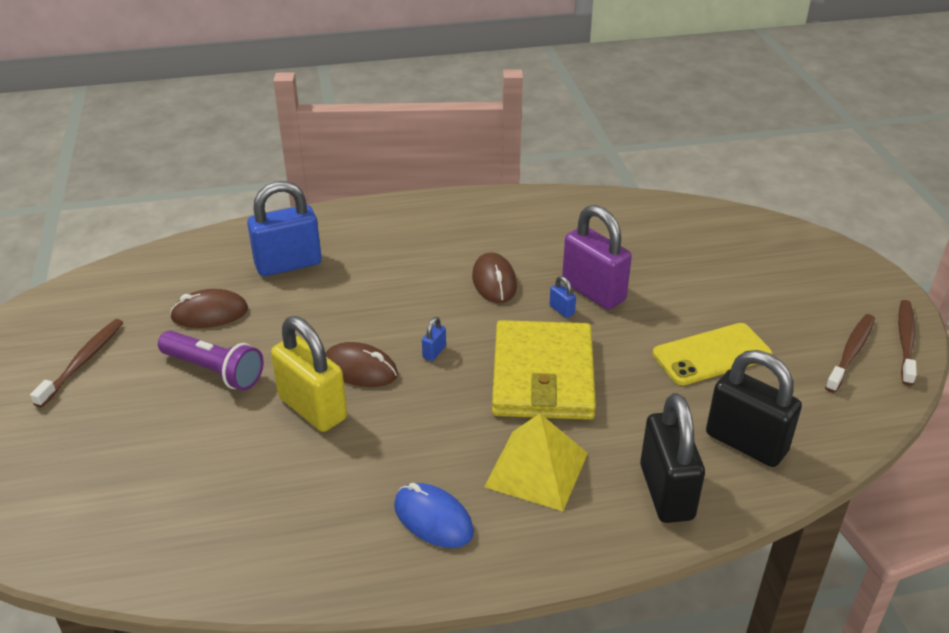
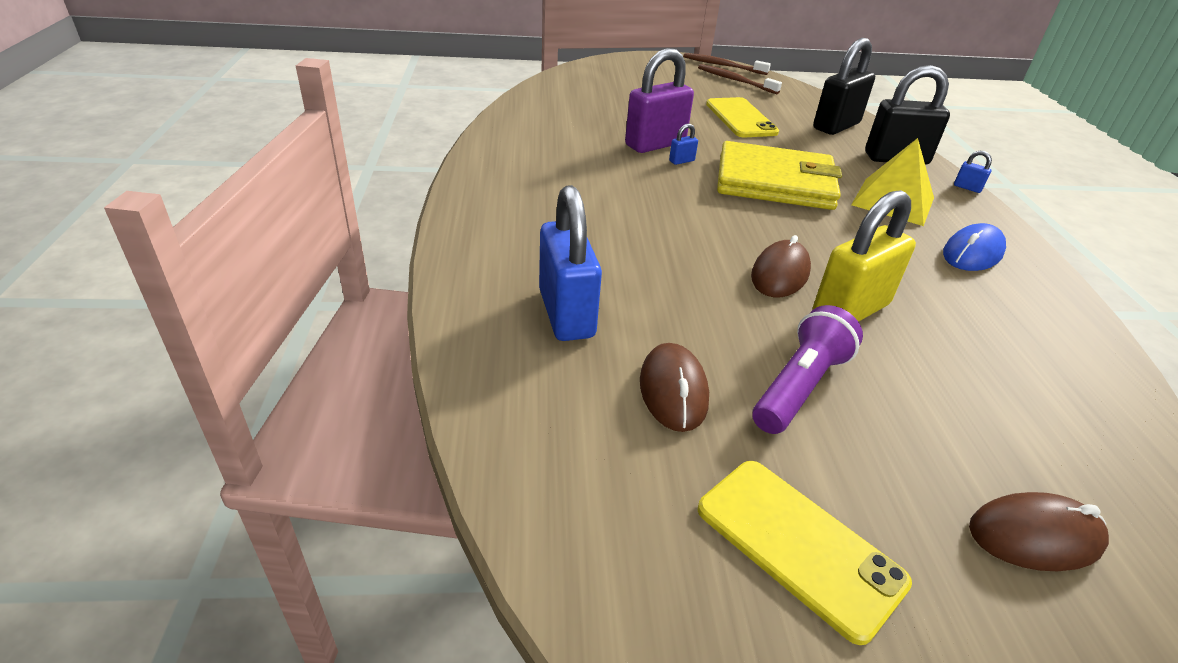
camera: 85 degrees left, 0 degrees up
brown toothbrush [30,319,123,408] -> yellow phone [698,461,912,645]
blue padlock [422,317,446,361] -> blue padlock moved to [954,151,992,193]
brown mouse [472,252,517,303] -> brown mouse moved to [969,492,1109,571]

